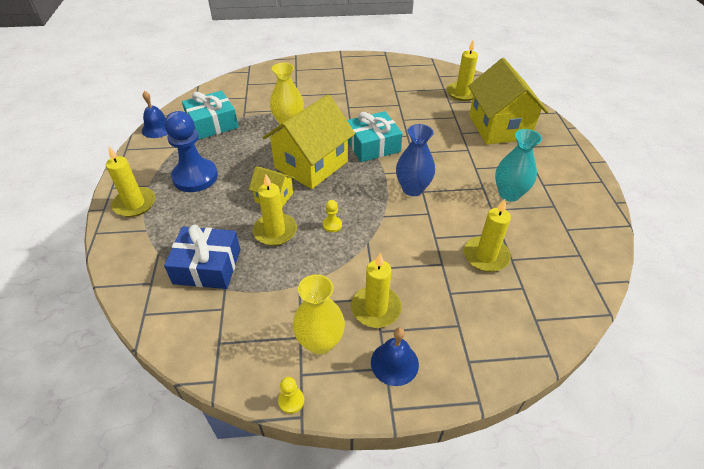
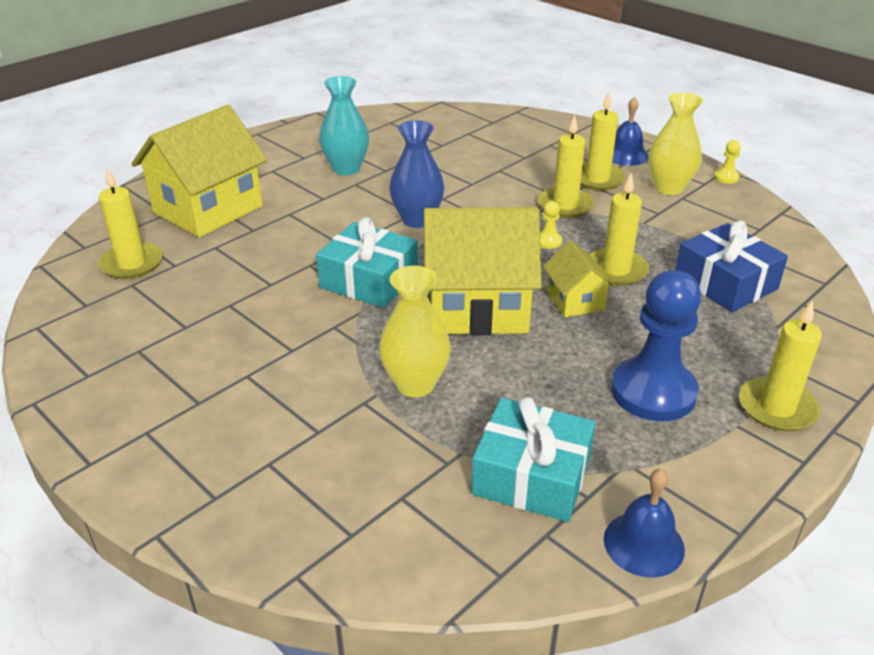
camera: 130 degrees left, 10 degrees down
yellow candle [464,199,511,272] -> yellow candle moved to [538,115,594,218]

